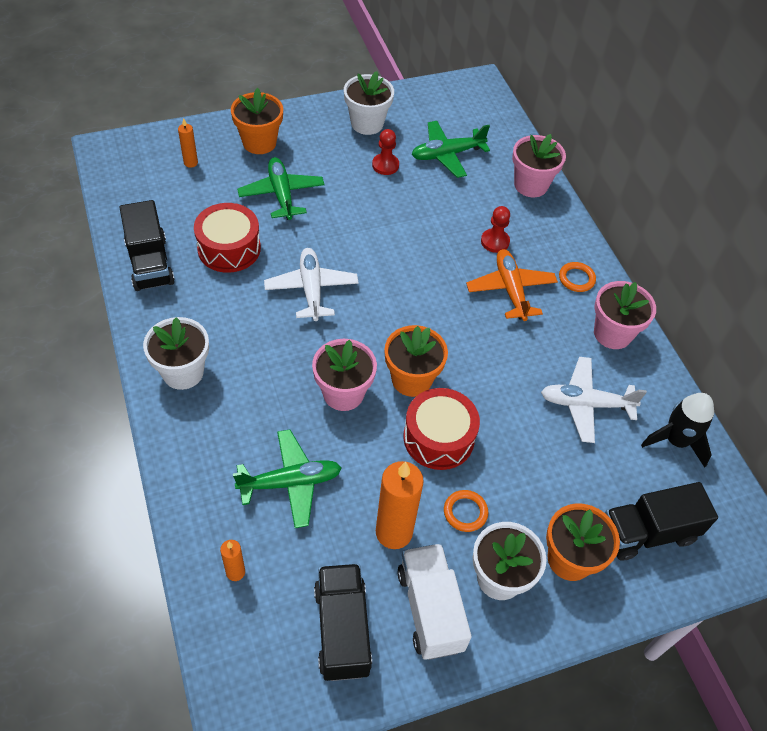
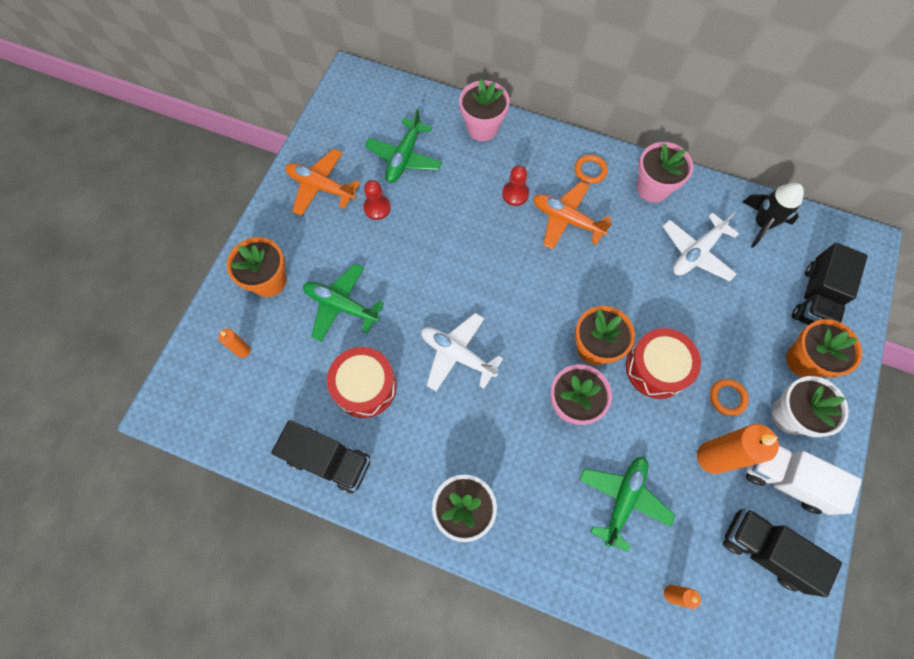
camera: 45 degrees left, 15 degrees up
white flower pot [344,71,394,135] -> orange plane [285,149,360,216]

